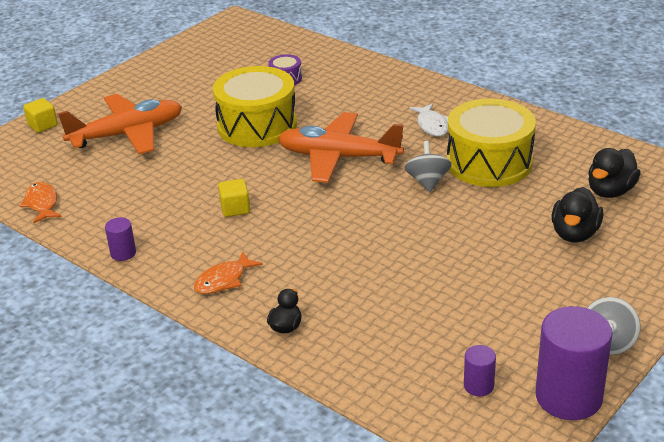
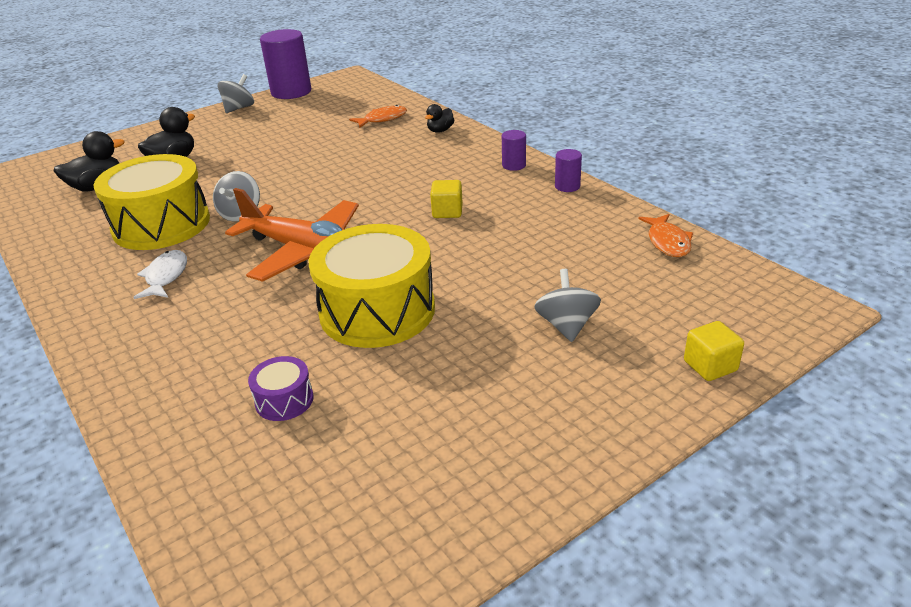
camera: 165 degrees left, 0 degrees up
orange plane [58,94,182,154] -> grey spinning top [534,269,601,342]
orange fish [194,251,263,294] -> orange fish moved to [349,105,407,128]
purple cylinder [464,345,496,396] -> purple cylinder moved to [502,130,526,171]

